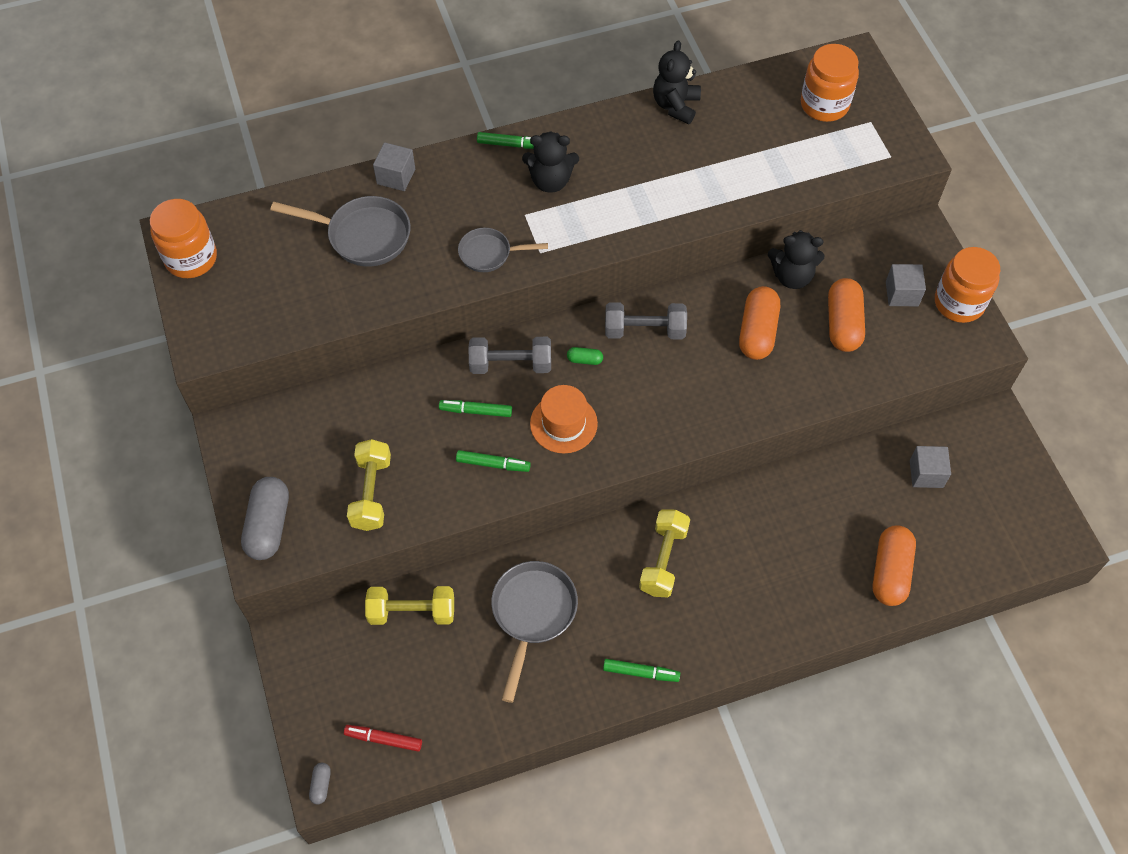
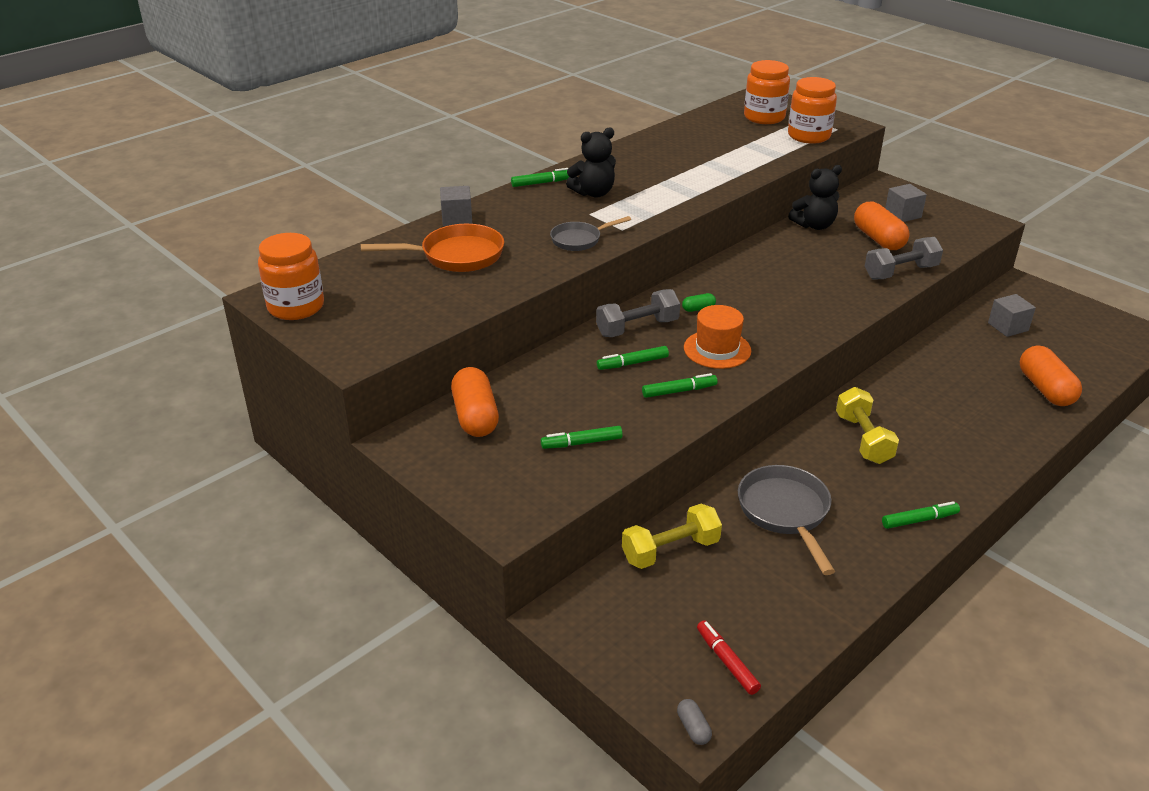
camera: 25 degrees left, 25 degrees down
grey capsule [241,477,289,560] -> none
grey pan [270,196,411,267] -> orange pan [361,224,504,272]
red marker [344,725,422,752] -> red marker turned 75 degrees clockwise [697,620,761,695]
yellow dumbbell [347,439,391,531] -> green marker [541,426,623,449]
grey dumbbell [605,302,687,340] -> grey dumbbell moved to [865,237,943,280]
black teddy bear [653,40,701,124] -> none
orange capsule [739,286,780,360] -> orange capsule moved to [451,367,499,437]
orange jar [935,247,1000,323] -> orange jar moved to [788,77,837,144]

